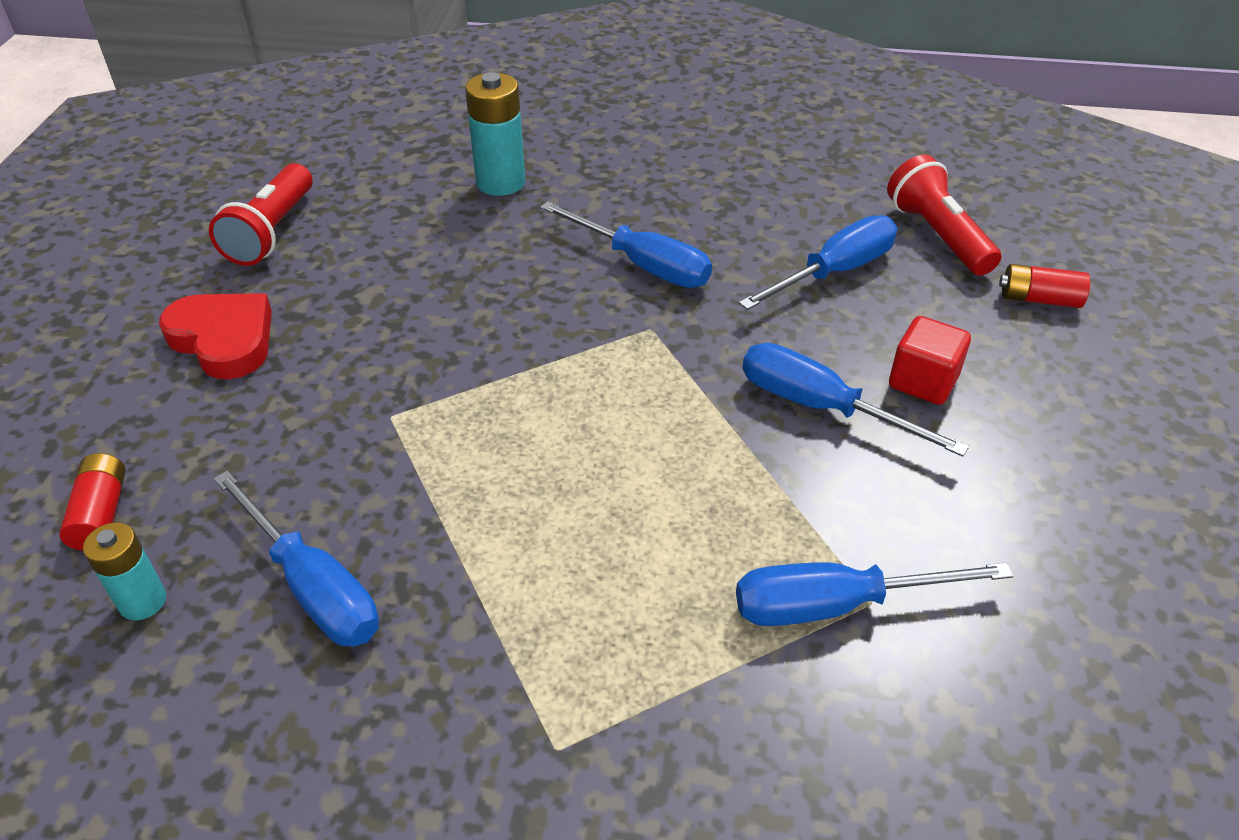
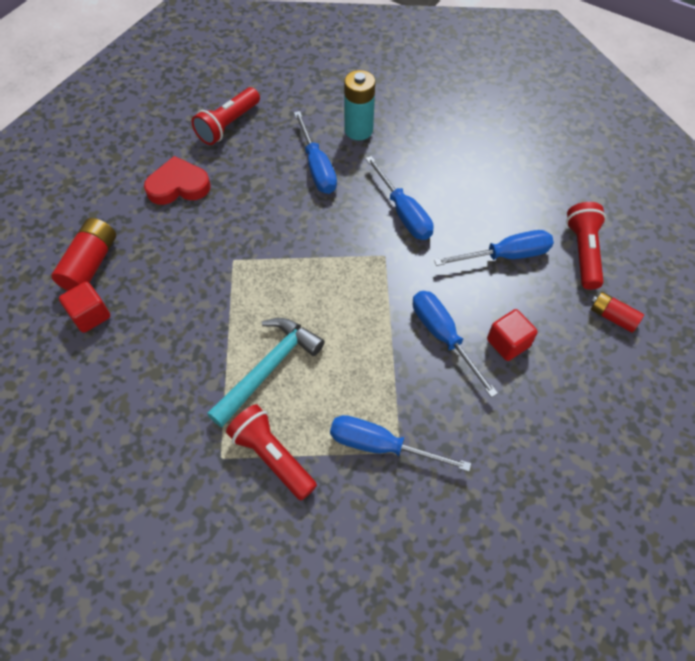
camera: 25 degrees right, 15 degrees up
red battery [59,453,126,551] -> red battery [51,218,116,291], size x1.62
turquoise battery [83,522,166,620] -> red cube [59,282,110,333]
red heart [159,293,272,379] -> red heart turned 75 degrees counterclockwise [144,156,211,205]
blue screwdriver [213,471,379,646] -> blue screwdriver moved to [294,111,337,194]
none -> turquoise hammer [207,318,325,427]
none -> red flashlight [226,404,317,500]

